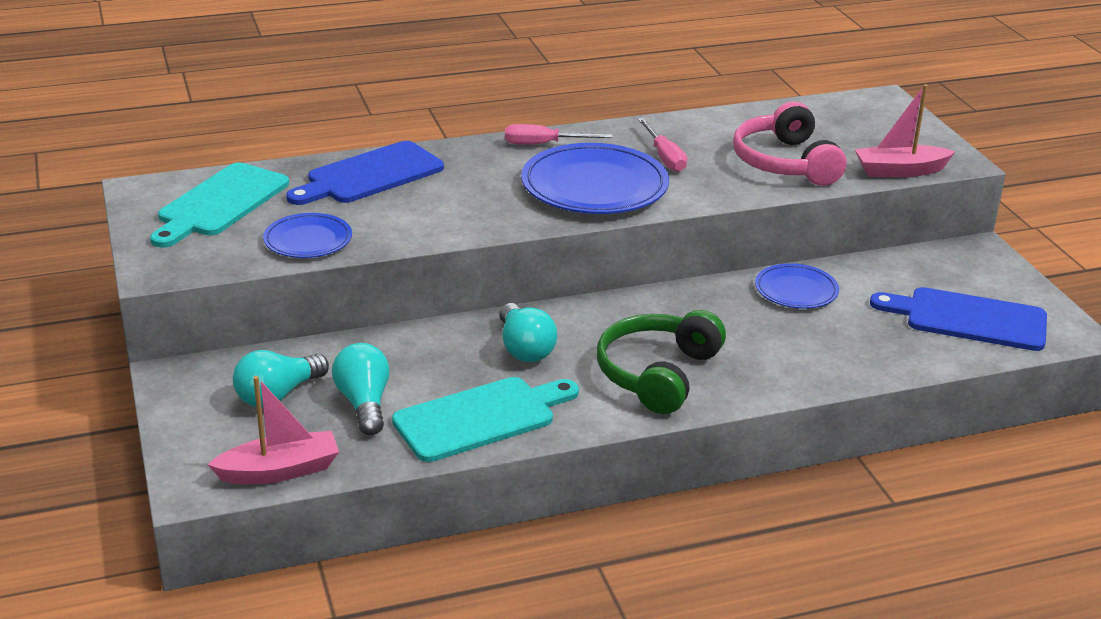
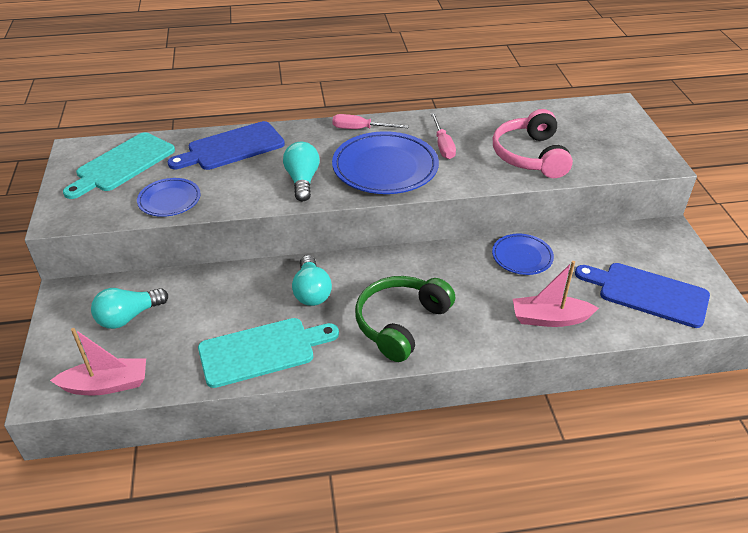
camera: 10 degrees right, 10 degrees up
turquoise light bulb [332,343,390,435] -> turquoise light bulb moved to [283,142,320,201]
pink boat [855,84,956,177] -> pink boat moved to [513,261,599,327]

